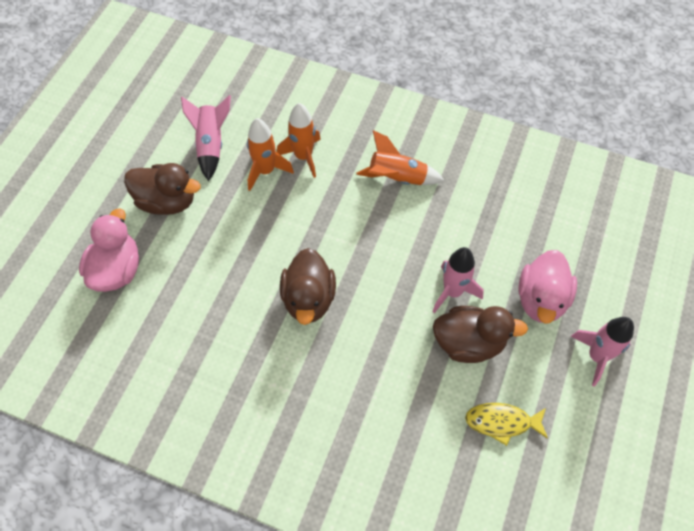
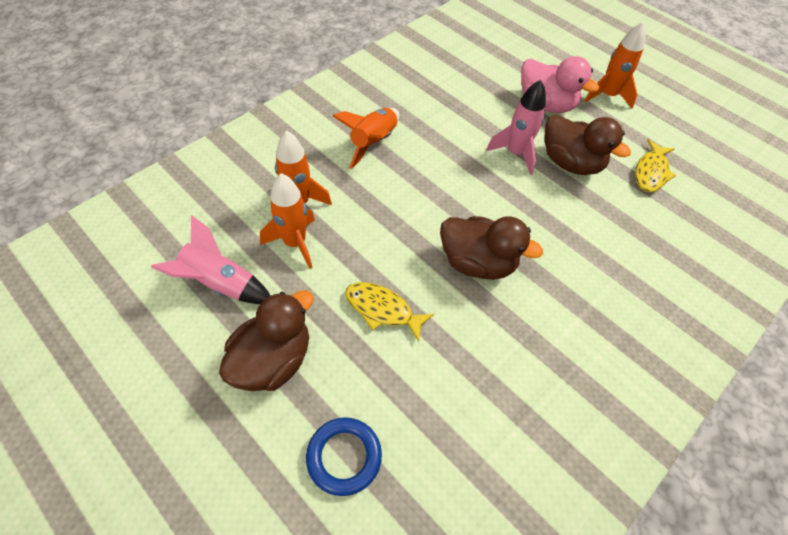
camera: 70 degrees left, 5 degrees down
pink duck [79,208,139,292] -> blue ring [306,417,382,496]
brown duck [433,306,528,363] -> brown duck turned 105 degrees clockwise [545,115,631,175]
pink rocket [571,317,634,387] -> orange rocket [584,21,646,109]
none -> yellow fish [345,282,434,342]

